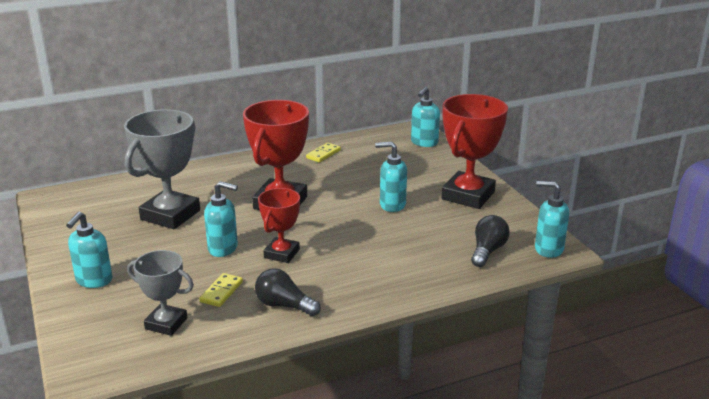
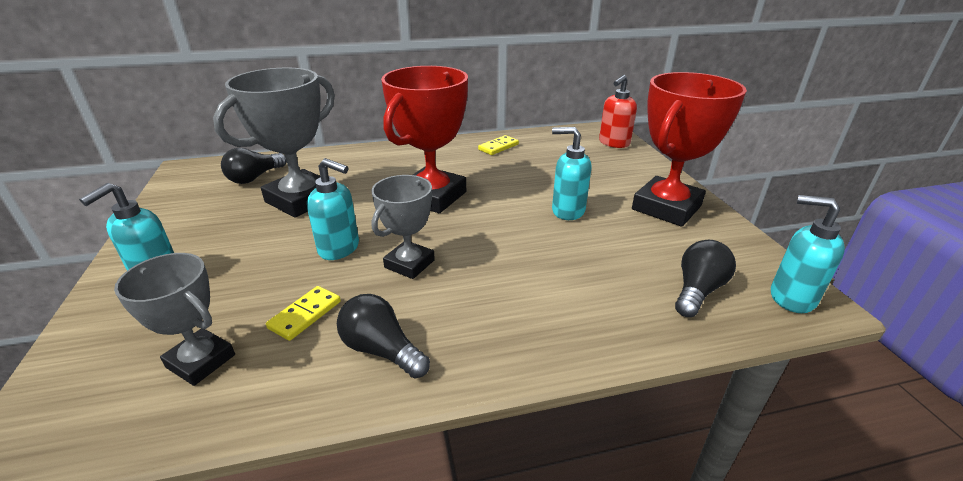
camera: 10 degrees right, 5 degrees up
red trophy [258,188,300,263] -> grey trophy [371,175,435,279]
turquoise soap dispenser [411,87,440,147] -> red soap dispenser [599,75,637,148]
none -> black light bulb [221,148,286,184]

